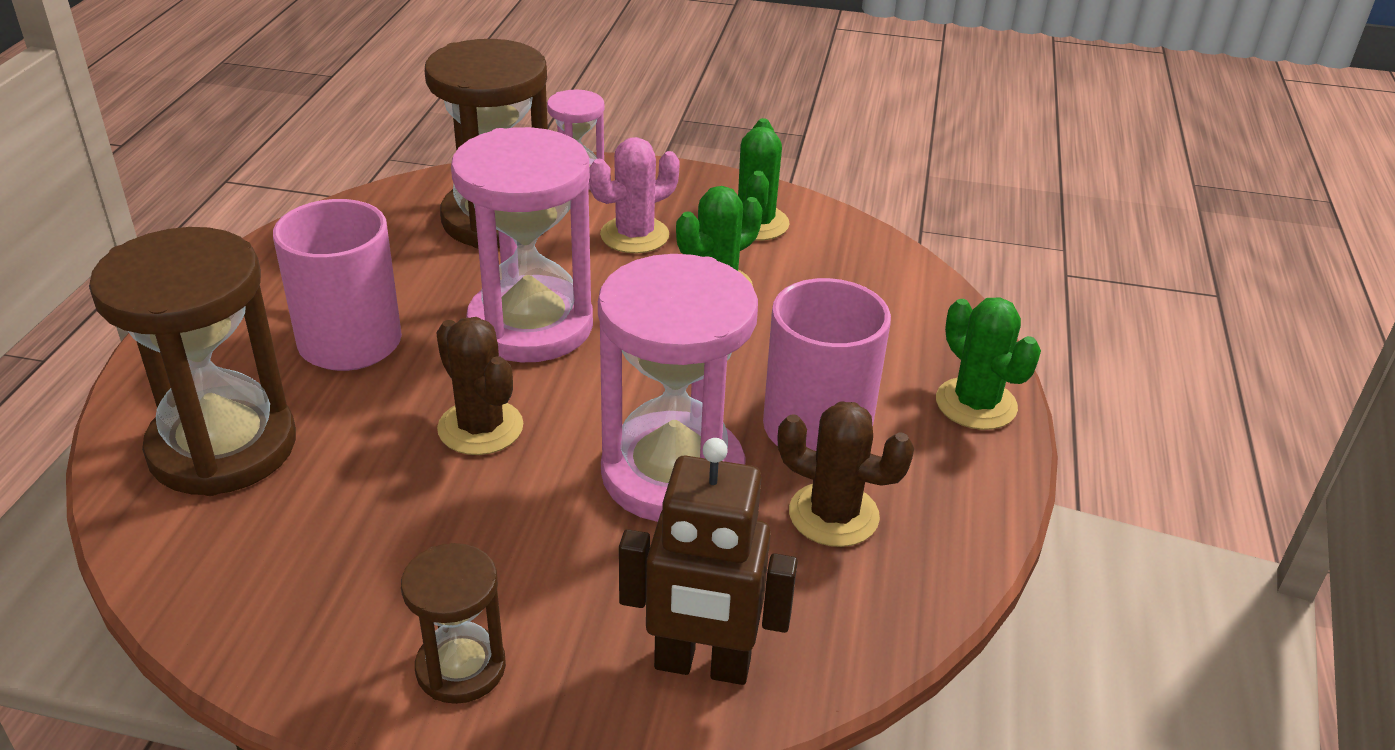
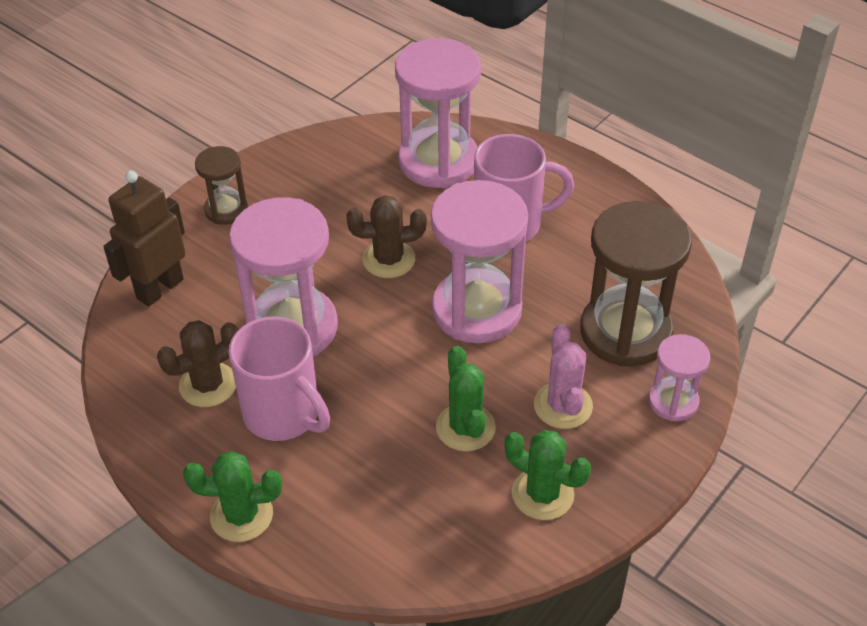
camera: 120 degrees right, 10 degrees up
brown hourglass [89,227,296,496] -> pink hourglass [395,38,481,188]

